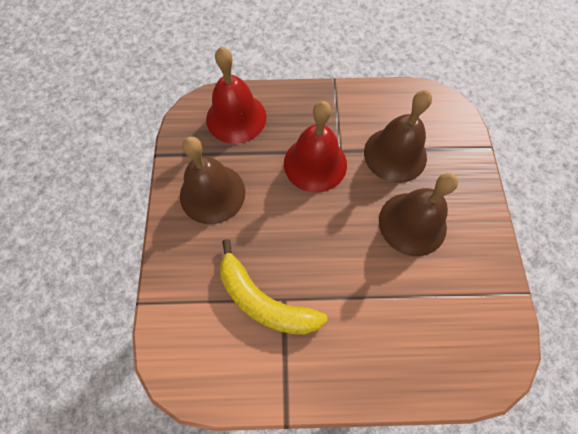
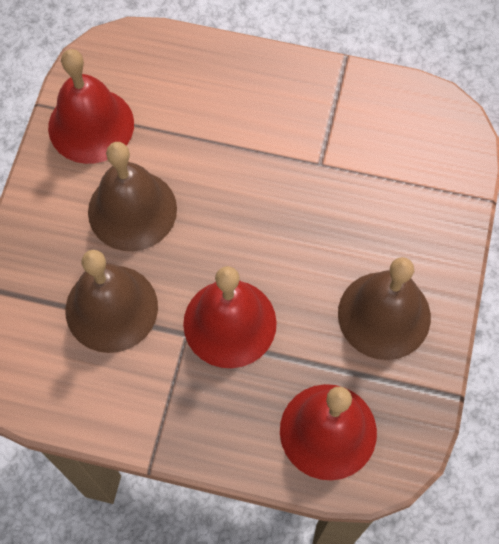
camera: 165 degrees left, 0 degrees up
yellow banana [220,239,328,335] -> none
none -> red bell [48,49,134,164]

